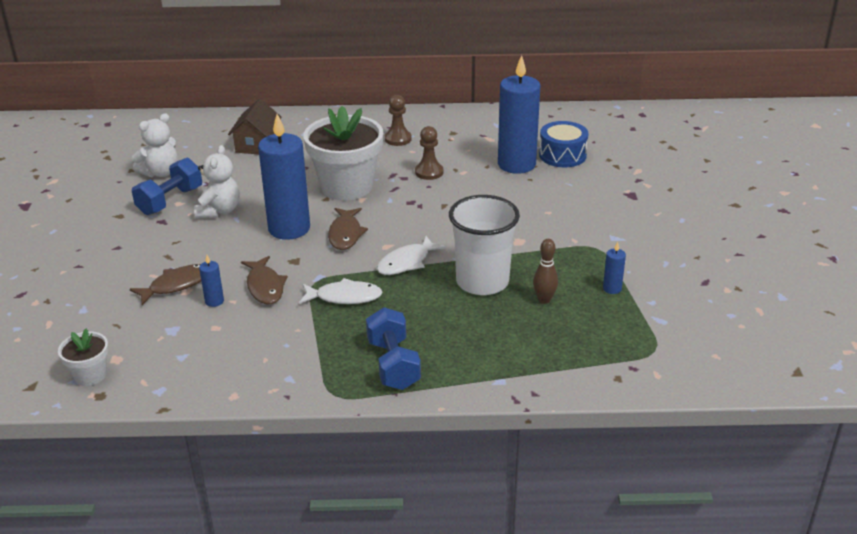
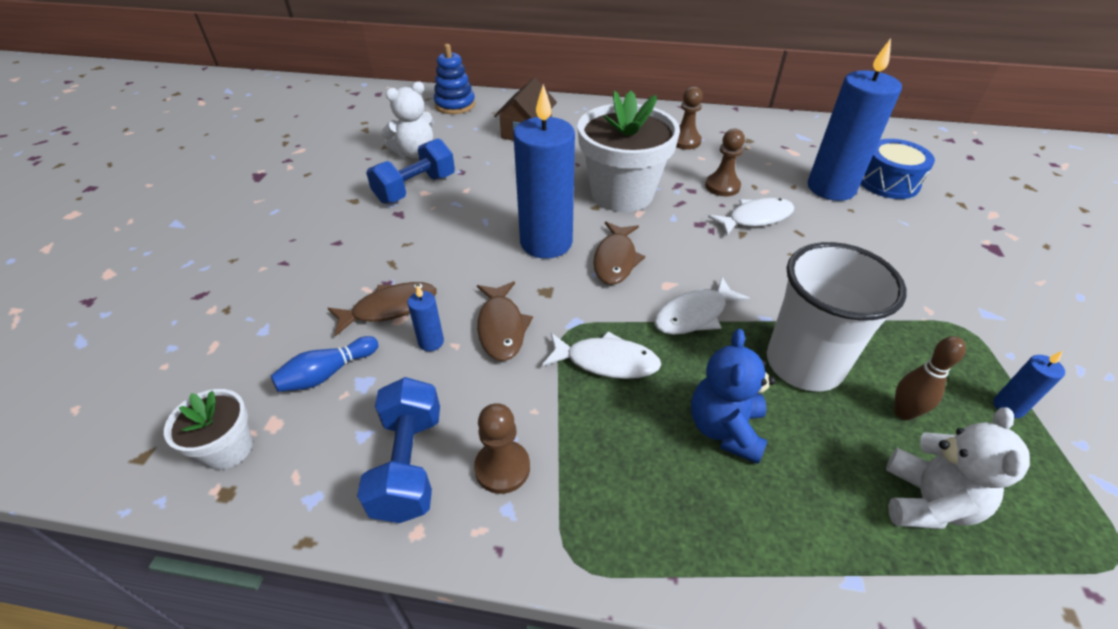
camera: 10 degrees right, 10 degrees up
white teddy bear [194,145,240,219] -> white teddy bear moved to [886,407,1030,529]
blue dumbbell [366,307,421,390] -> blue dumbbell moved to [357,377,440,523]
none -> blue bowling pin [271,336,378,392]
none -> blue stacking toy [434,44,475,114]
none -> brown pawn [474,403,530,494]
none -> blue teddy bear [691,329,776,464]
none -> white fish [708,198,794,236]

